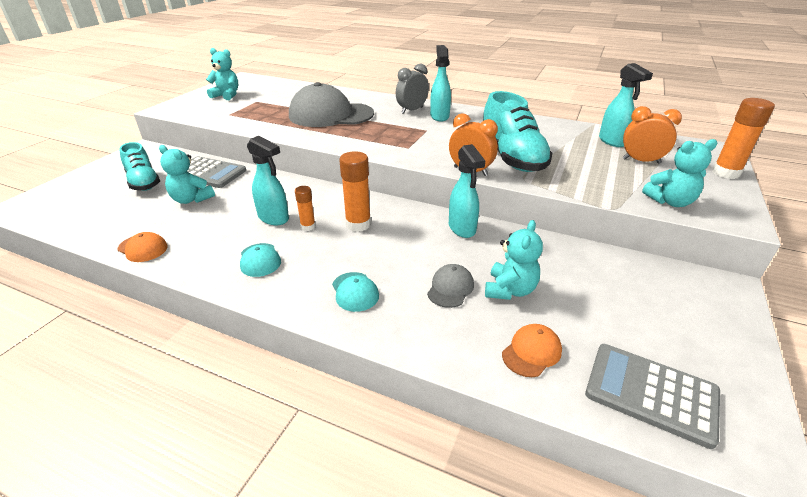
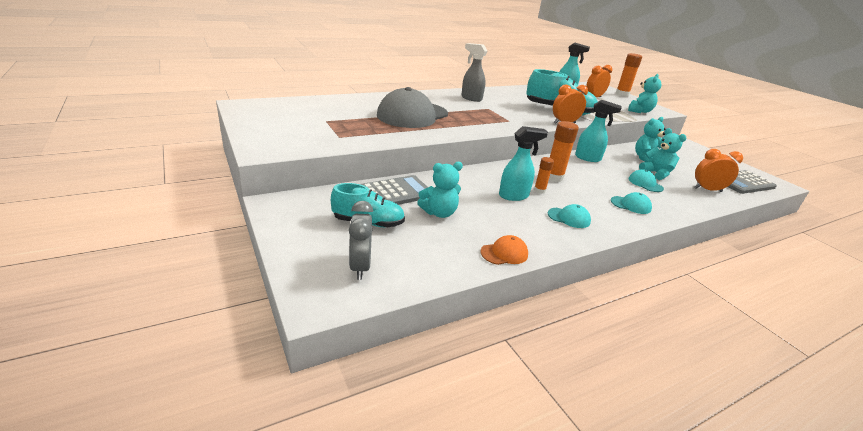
camera: 55 degrees left, 5 degrees down
turquoise teddy bear [206,48,238,100] -> turquoise teddy bear moved to [635,117,665,162]
grey clock [396,64,429,114] -> grey clock moved to [349,201,373,280]
grey cap [427,264,474,308] -> turquoise cap [629,169,664,192]
turquoise spray bottle [430,45,451,122] -> grey spray bottle [461,43,487,102]
orange cap [502,324,562,377] -> orange clock [694,149,743,192]

